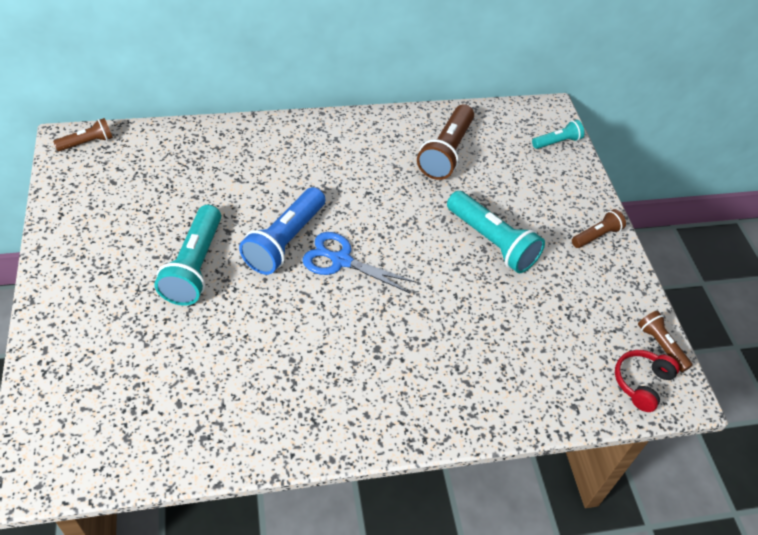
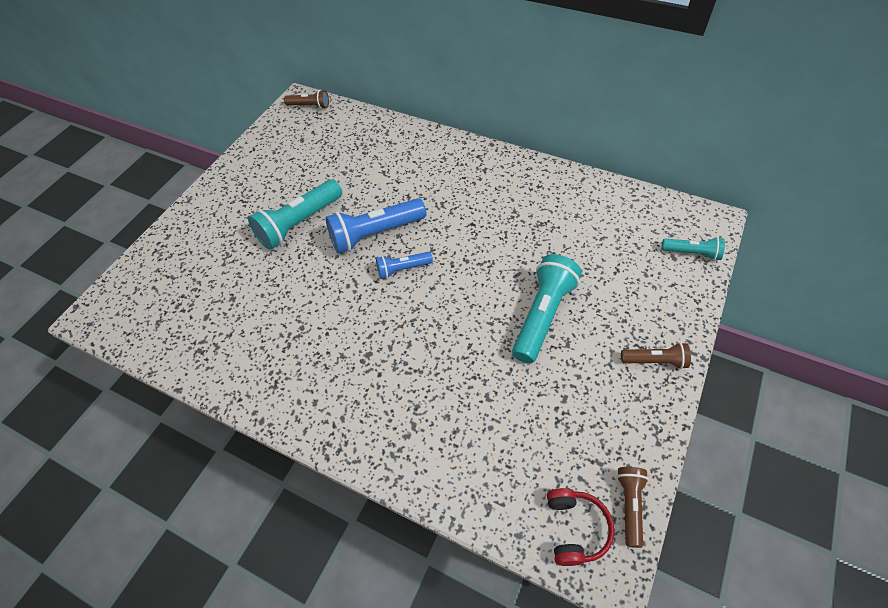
camera: 45 degrees right, 5 degrees up
blue scissors [303,232,416,293] -> blue flashlight [376,252,433,279]
brown flashlight [417,104,474,180] -> none
turquoise flashlight [447,191,545,273] -> turquoise flashlight turned 150 degrees counterclockwise [512,254,582,364]
red headphones [615,350,680,412] -> red headphones turned 105 degrees clockwise [547,488,614,566]

